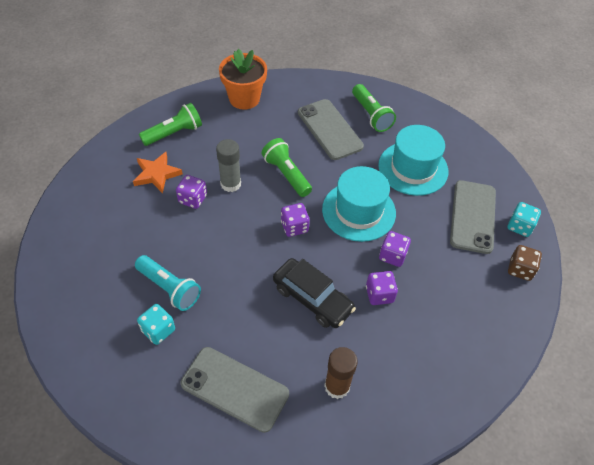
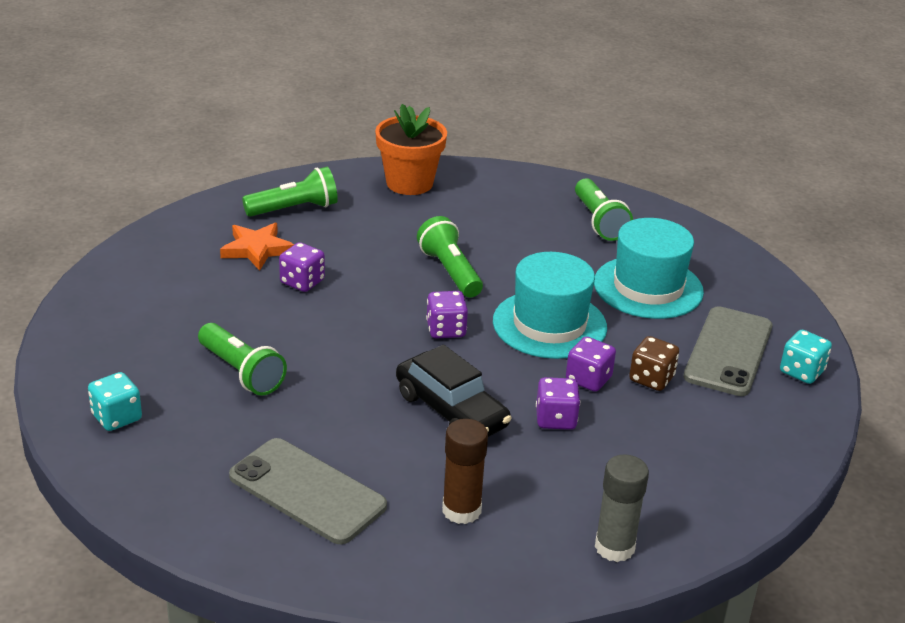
camera: 10 degrees right, 20 degrees down
turquoise flashlight [135,255,201,311] -> green flashlight [198,323,287,396]
turquoise dice [137,304,175,345] -> turquoise dice moved to [88,372,142,431]
grey glue stick [216,139,241,192] -> grey glue stick moved to [595,454,649,562]
grey phone [298,99,364,160] -> none
brown dice [508,245,542,281] -> brown dice moved to [629,336,679,391]

